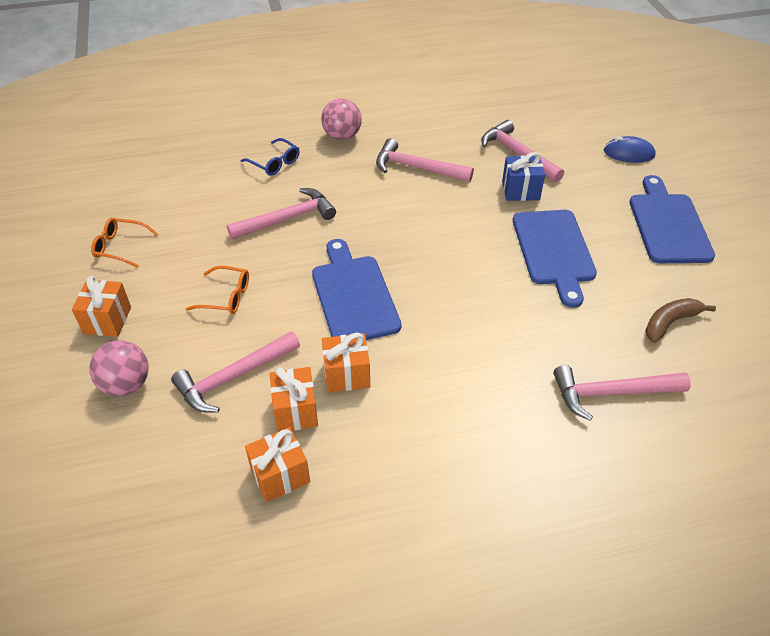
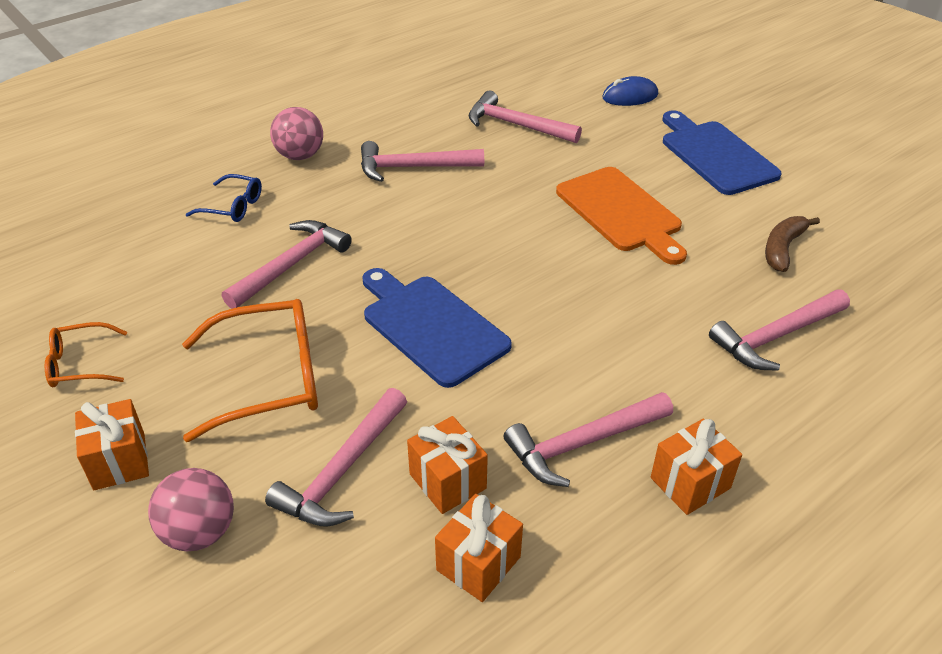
camera: 25 degrees left, 5 degrees down
orange glasses [186,266,249,314] -> orange glasses [182,299,318,442], size x1.85
orange gift [322,333,370,393] -> orange gift moved to [651,419,742,515]
blue gift [502,152,545,201] -> none
blue cutting board [513,210,597,308] -> orange cutting board [556,167,687,265]
none -> pink hammer [504,392,673,487]

